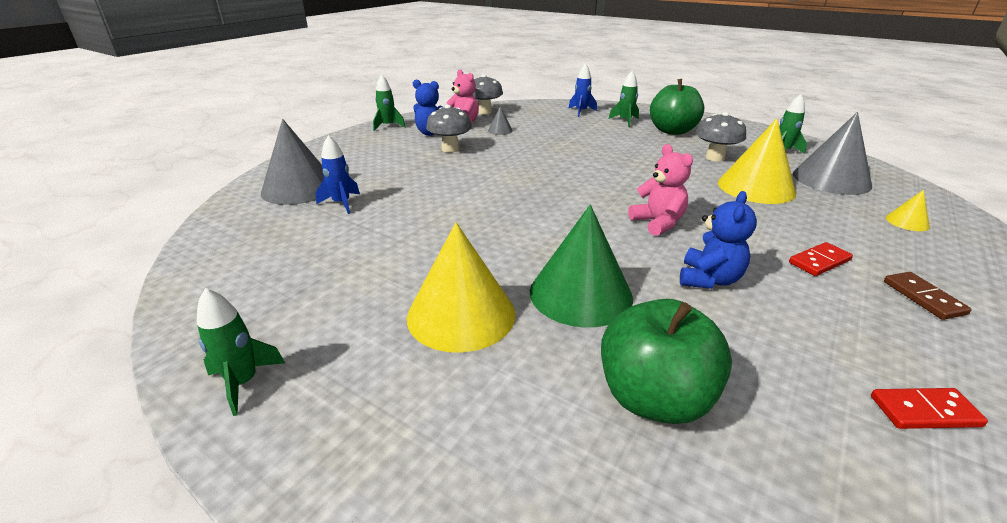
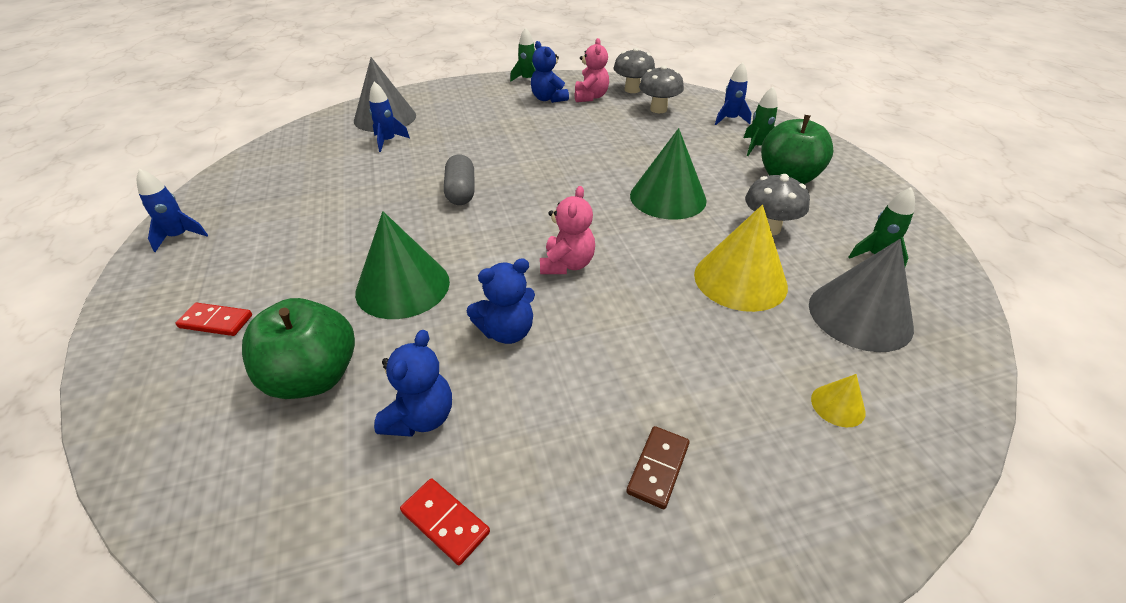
camera: 40 degrees right, 10 degrees up
green rocket [197,288,285,416] -> blue rocket [137,169,208,252]
yellow cone [407,222,515,353] -> none
grey mushroom [426,105,472,152] -> grey mushroom moved to [639,65,684,113]
grey cone [488,107,513,135] -> none
red domino [789,242,853,276] -> red domino moved to [176,303,252,336]
none -> blue teddy bear [374,330,452,437]
none -> grey capsule [444,154,474,205]
none -> green cone [630,128,707,220]

